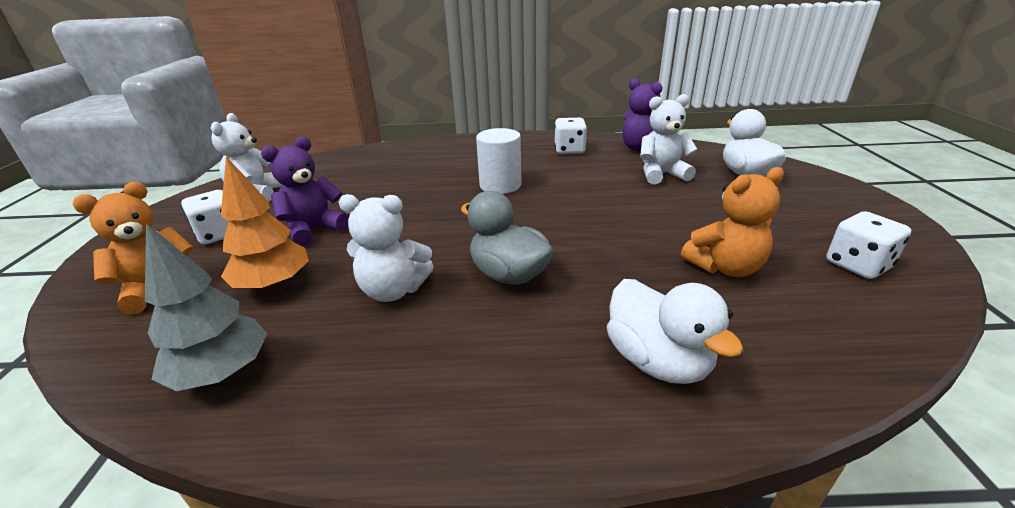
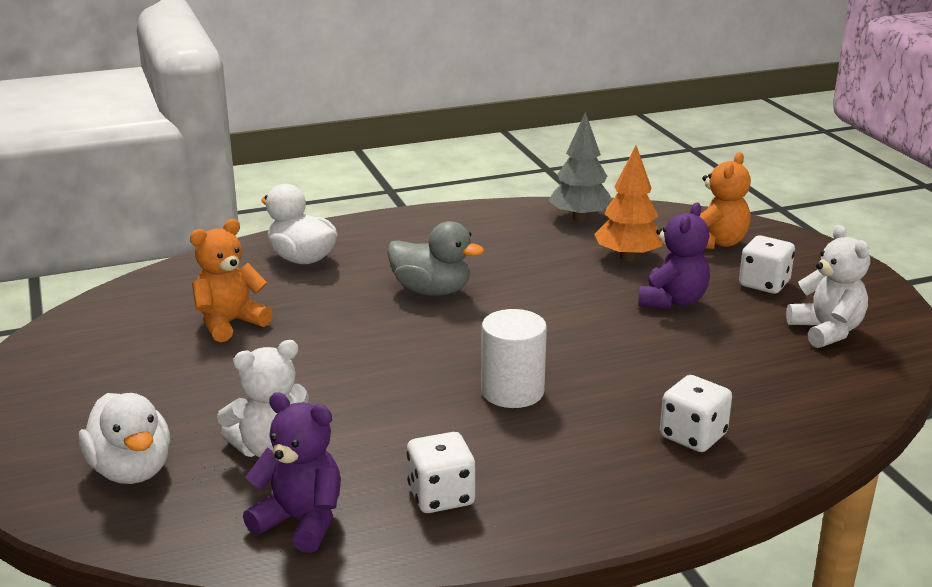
camera: 160 degrees right, 5 degrees down
white teddy bear [339,194,434,302] -> none
white dice [826,211,911,279] -> white dice moved to [660,375,732,452]

